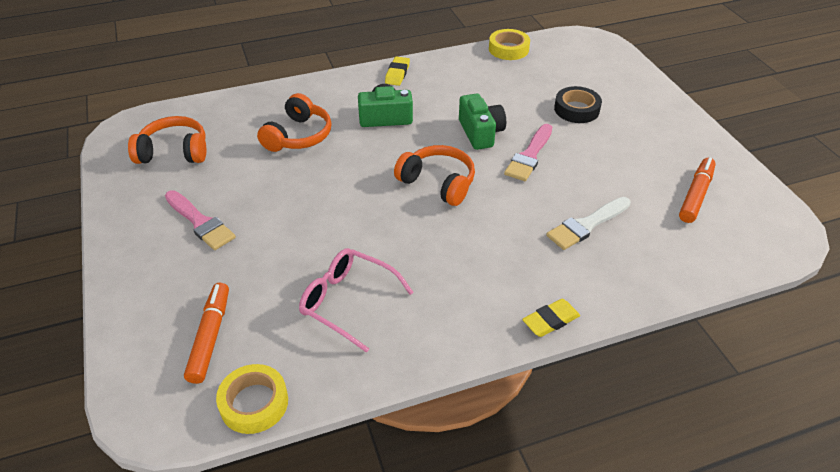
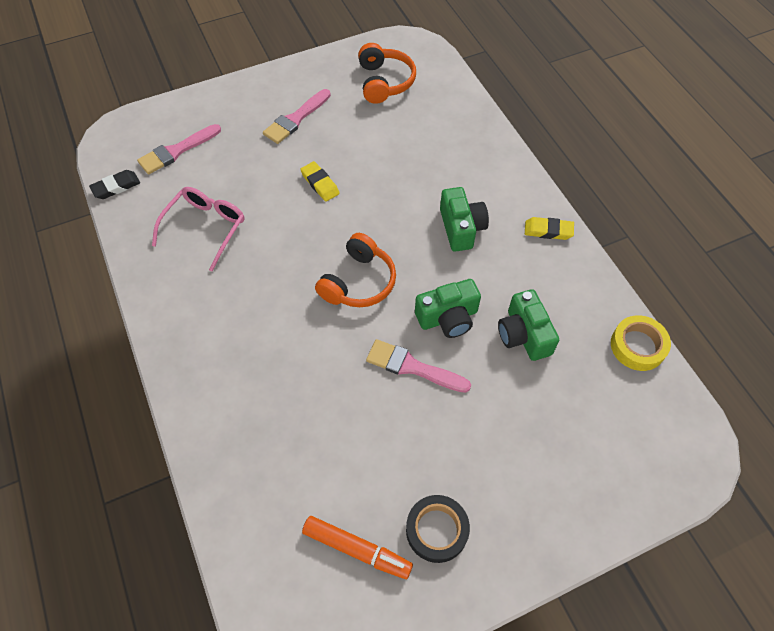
camera: 85 degrees right, 15 degrees up
orange marker [184,283,229,384] -> pink brush [137,124,221,174]
yellow tape [216,364,288,434] -> black eraser [89,170,140,199]
orange headphones [257,93,332,152] -> none
yellow eraser [522,299,580,337] -> yellow eraser moved to [300,161,340,202]
white brush [546,197,631,250] -> none
black tape [554,86,602,123] -> black tape moved to [406,495,470,563]
none -> green camera [498,289,559,361]

